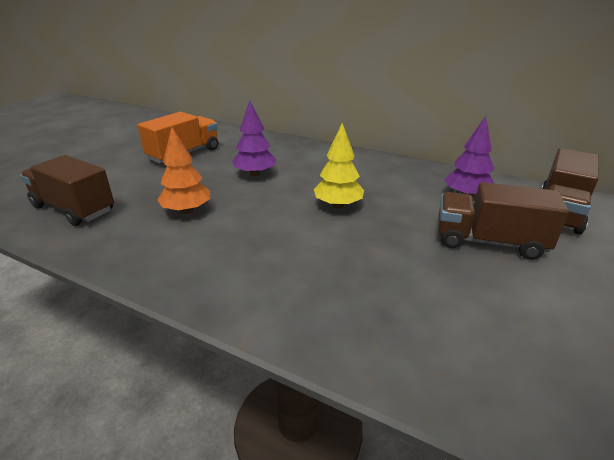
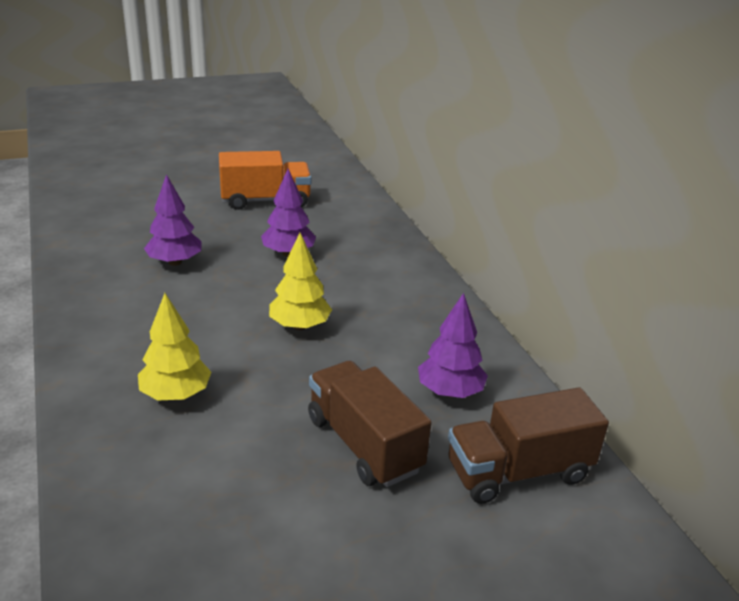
camera: 40 degrees right, 0 degrees up
brown truck [20,155,114,226] -> none
orange tree [157,127,210,214] -> purple tree [144,174,201,266]
none -> yellow tree [138,293,211,400]

